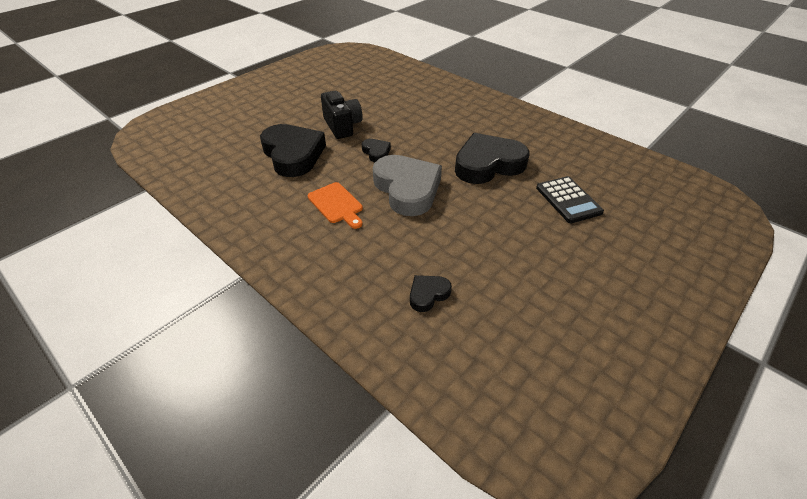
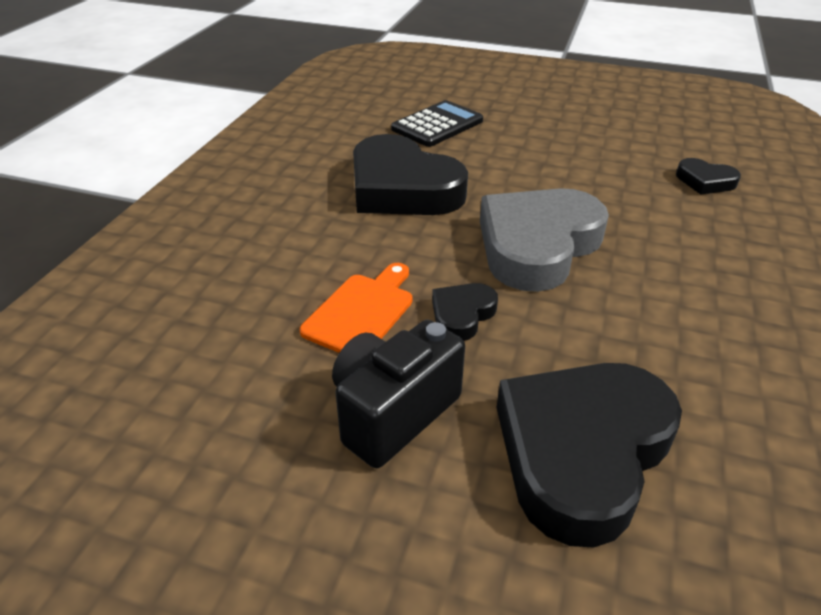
camera: 115 degrees left, 5 degrees down
orange cutting board [308,182,363,229] -> orange cutting board moved to [300,263,413,353]

